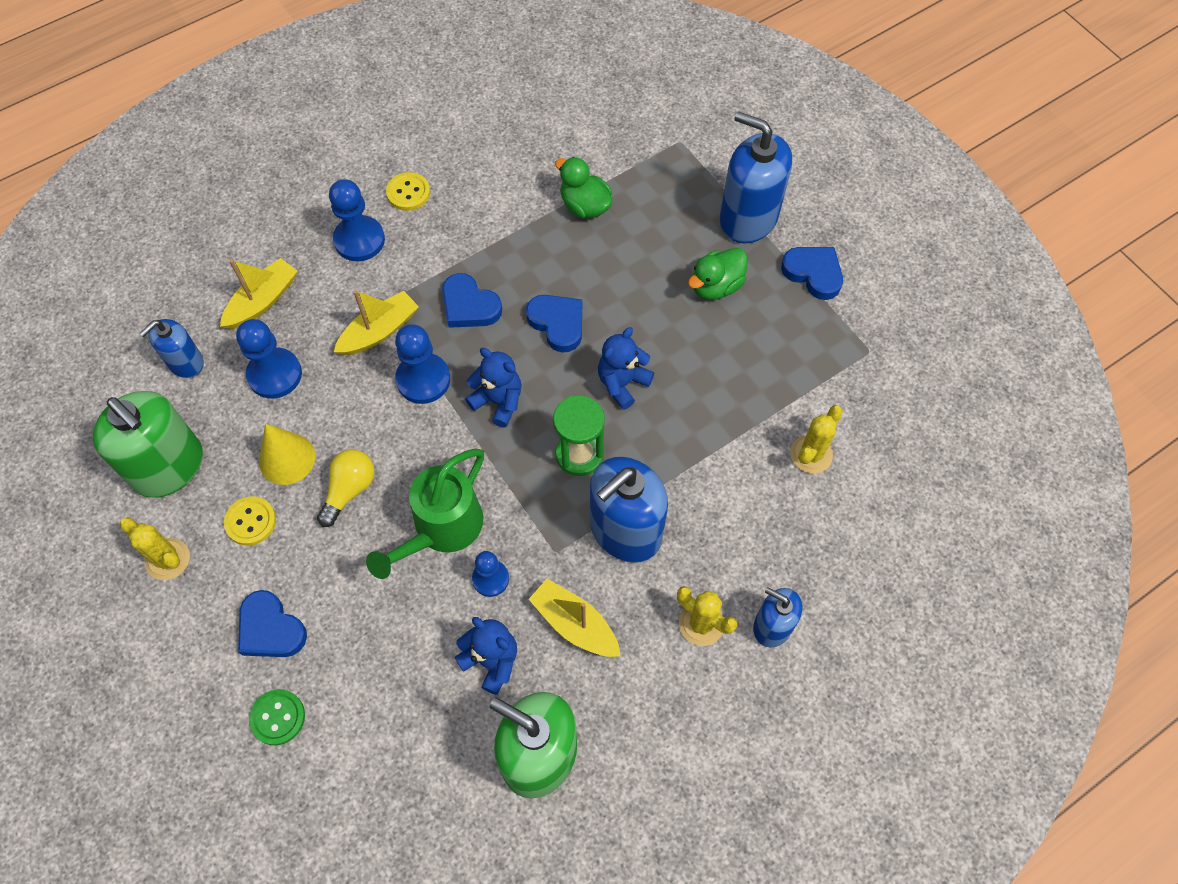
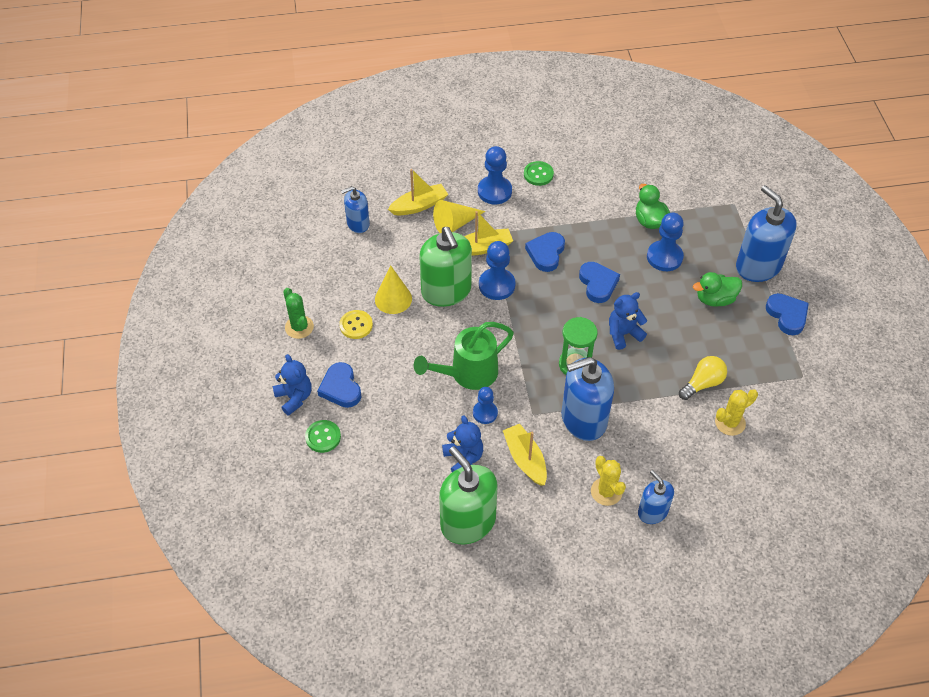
camera: 25 degrees right, 10 degrees down
green soap dispenser [93,391,203,498] -> green soap dispenser moved to [419,227,472,307]
yellow cactus [120,517,190,580] -> green cactus [283,288,314,339]
blue pawn [236,319,302,399] -> blue pawn moved to [647,213,684,271]
yellow light bulb [317,449,375,527] -> yellow light bulb moved to [679,356,727,400]
yellow button [386,172,430,211] -> green button [524,161,554,186]
blue heart [442,273,502,328] -> blue heart turned 45 degrees clockwise [525,232,565,272]
blue teddy bear [465,348,522,427] -> blue teddy bear moved to [273,354,312,416]
none -> yellow cone [433,200,485,233]

